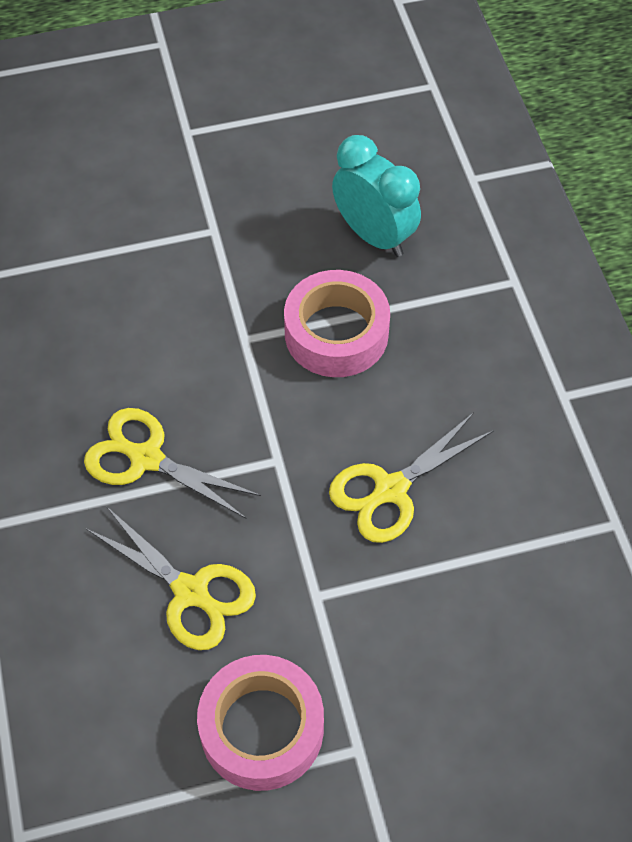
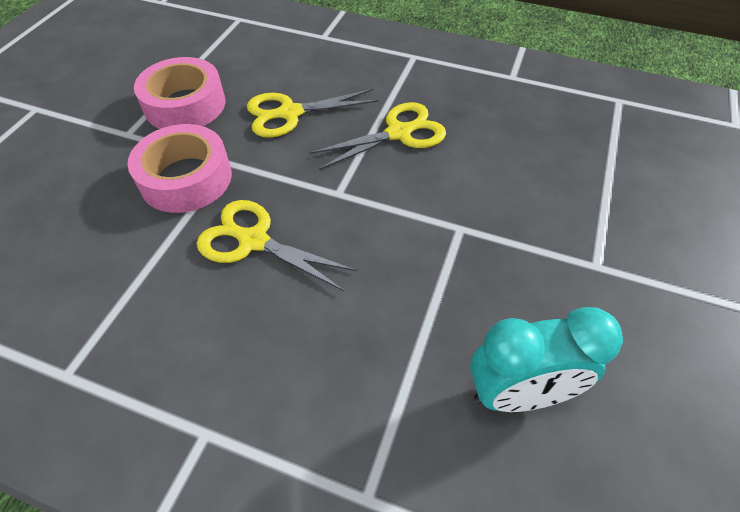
camera: 125 degrees right, 5 degrees down
pink tape [284,270,390,377] -> pink tape moved to [128,124,232,213]
yellow scissors [329,412,494,543] -> yellow scissors turned 60 degrees counterclockwise [196,200,357,291]

